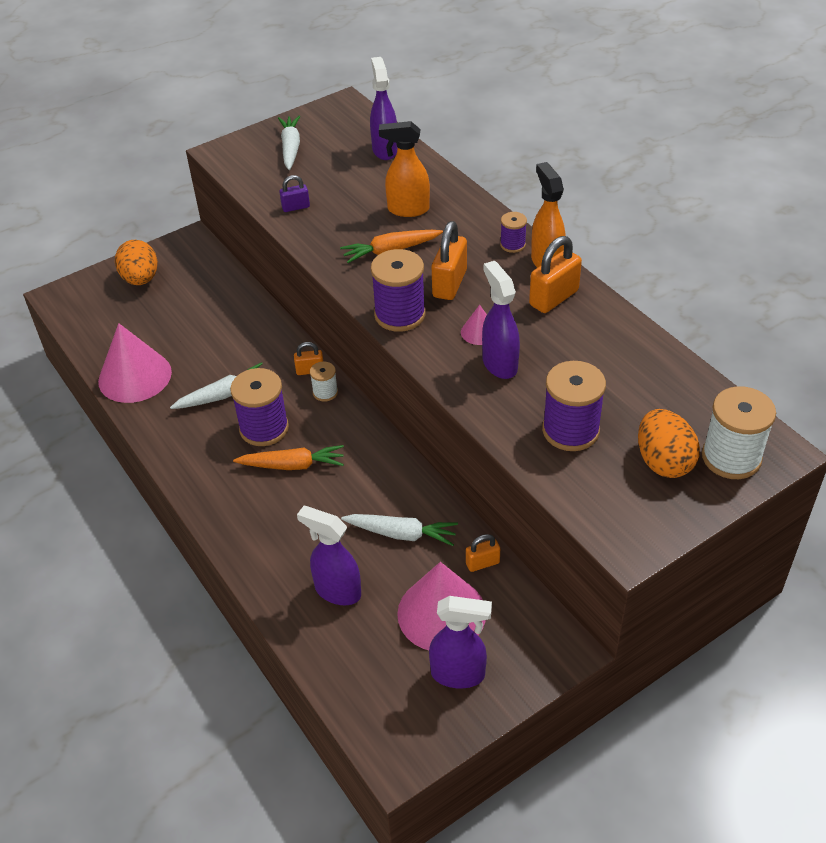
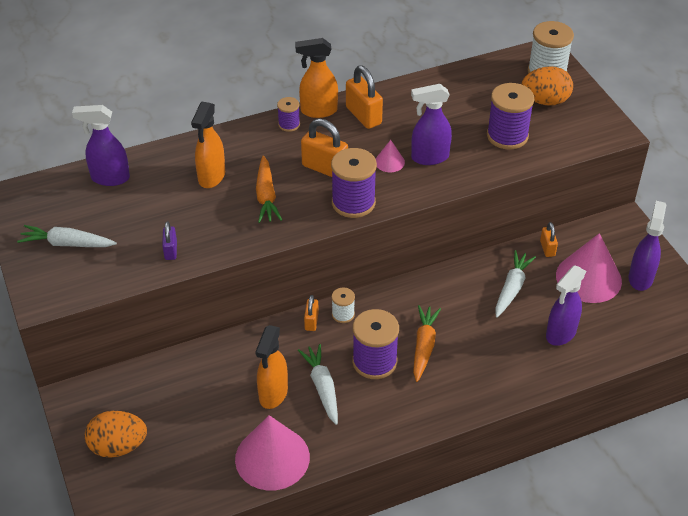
camera: 80 degrees left, 0 degrees up
none -> orange spray bottle [255,325,288,409]

